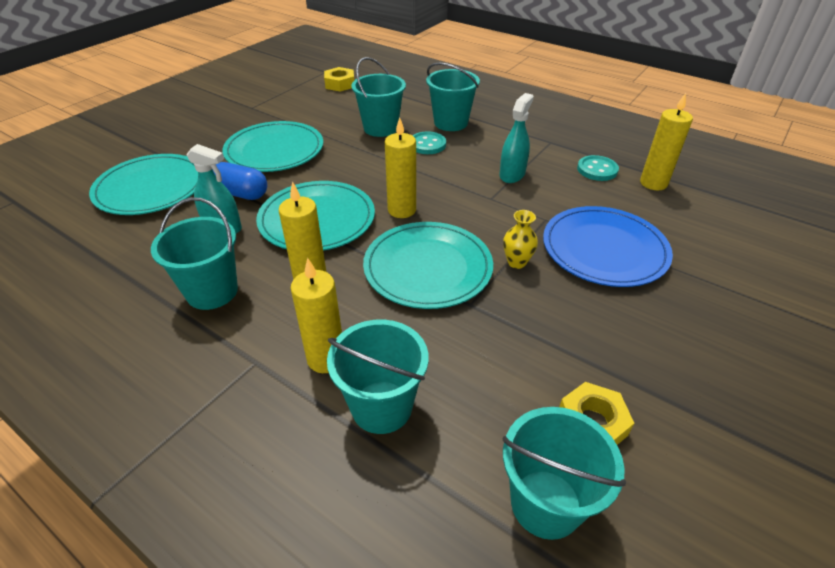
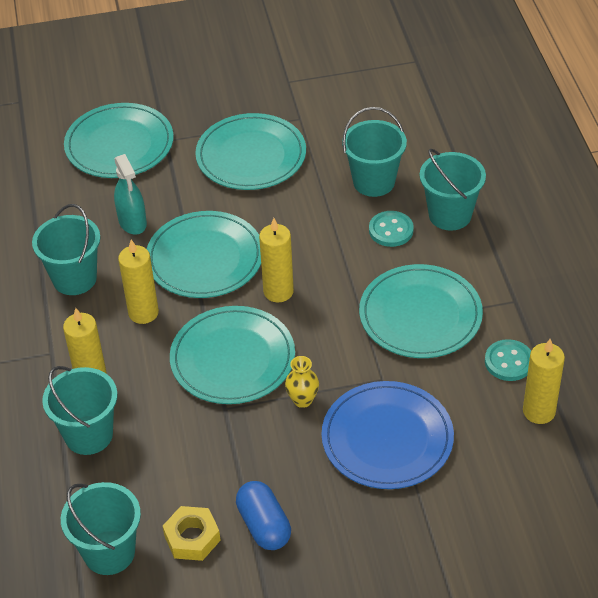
camera: 45 degrees right, 5 degrees up
blue capsule [212,162,268,200] -> blue capsule moved to [236,481,291,550]
yellow nut [324,67,354,92] -> none
turquoise spray bottle [499,93,534,183] -> turquoise plate [359,264,483,358]

